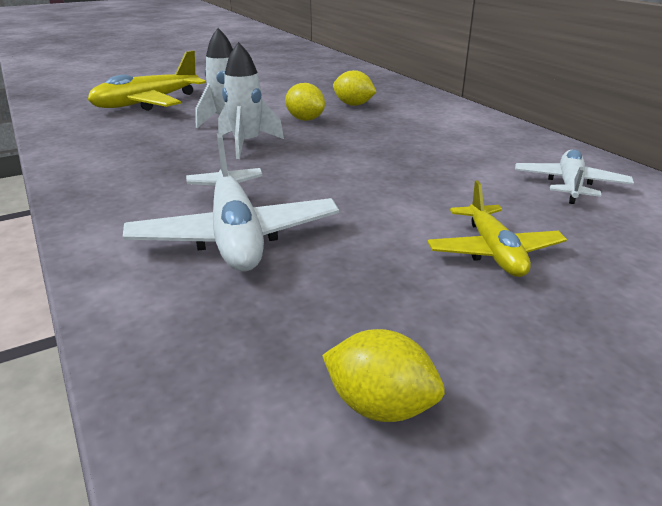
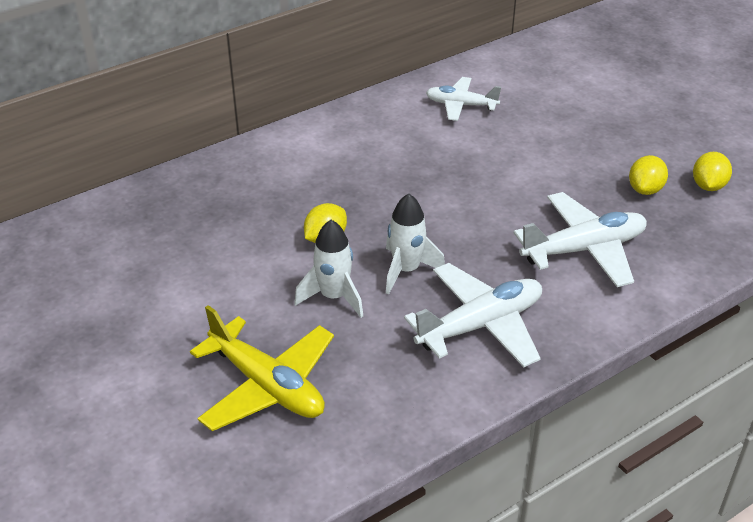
camera: 95 degrees left, 10 degrees up
yellow lemon [333,70,377,106] -> yellow lemon moved to [629,155,668,195]
yellow plane [427,180,567,277] -> none
none -> white plane [404,263,542,367]

